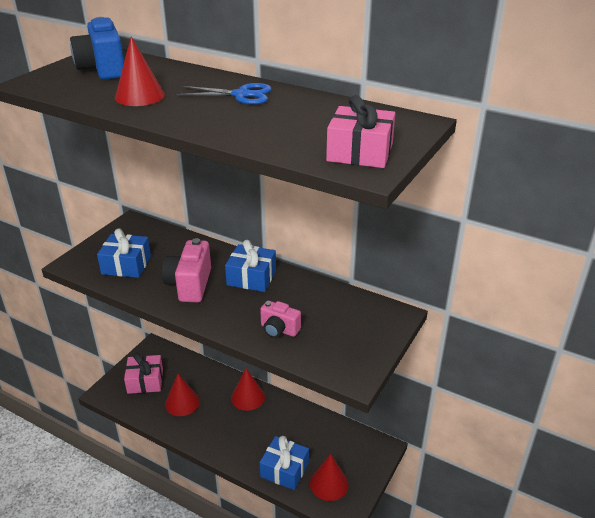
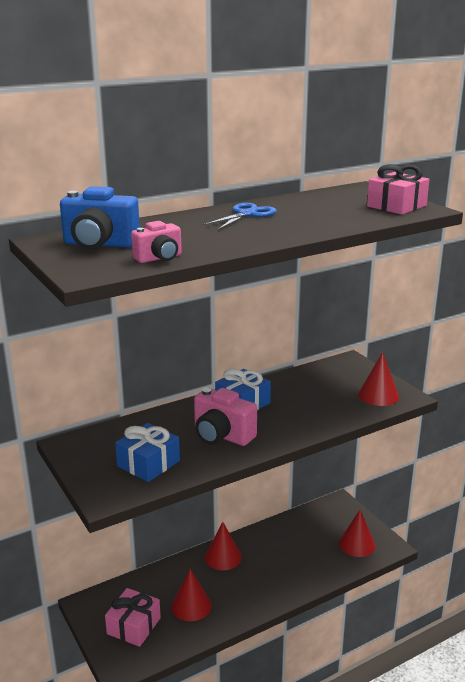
camera: 60 degrees left, 10 degrees down
red cone [115,36,165,106] -> red cone moved to [358,352,399,406]
pink camera [260,301,301,338] -> pink camera moved to [131,221,182,263]
blue gift [260,436,309,490] -> none

